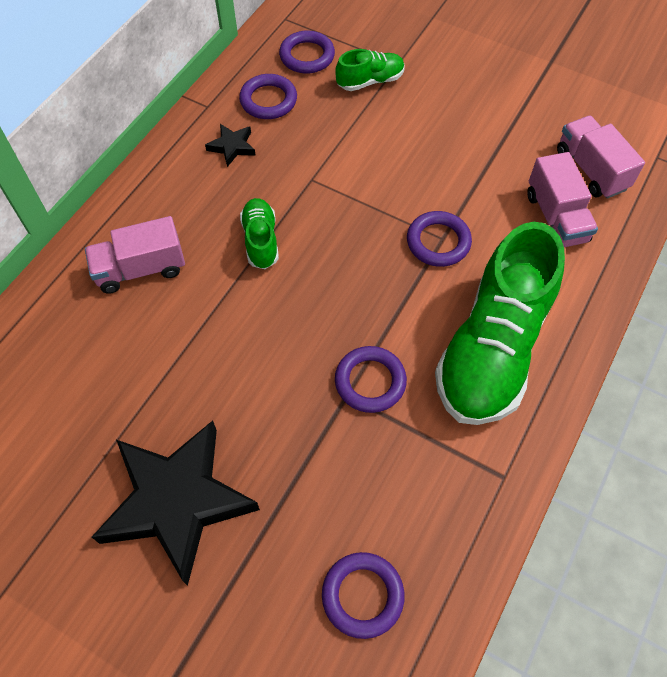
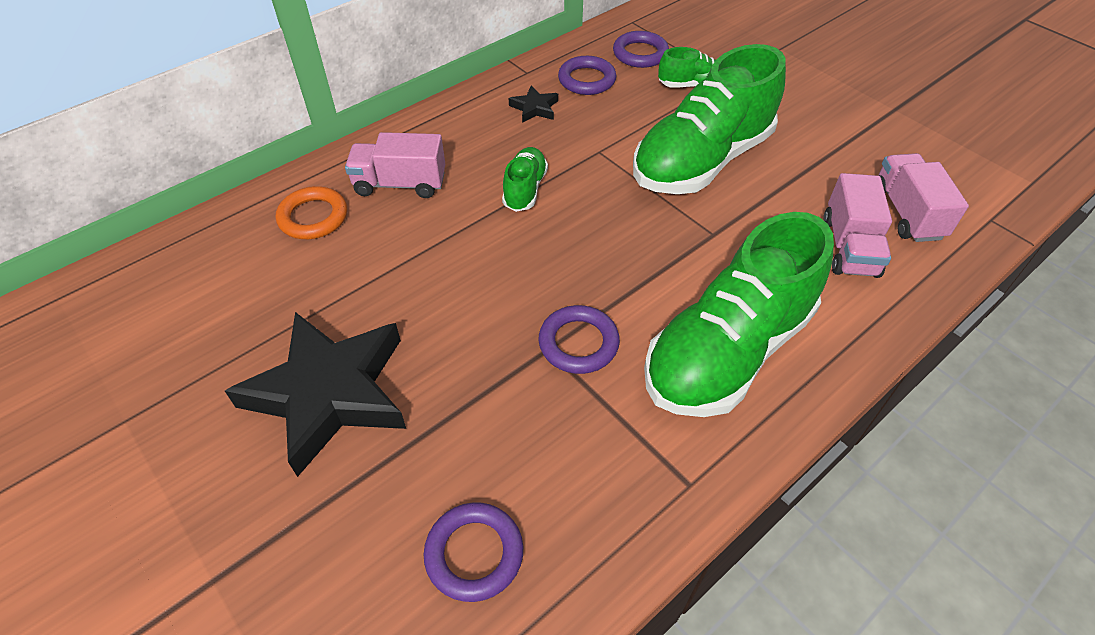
camera: 20 degrees right, 10 degrees down
purple ring [407,211,472,267] -> none
none -> orange ring [276,186,347,239]
none -> green shoe [633,44,786,194]

